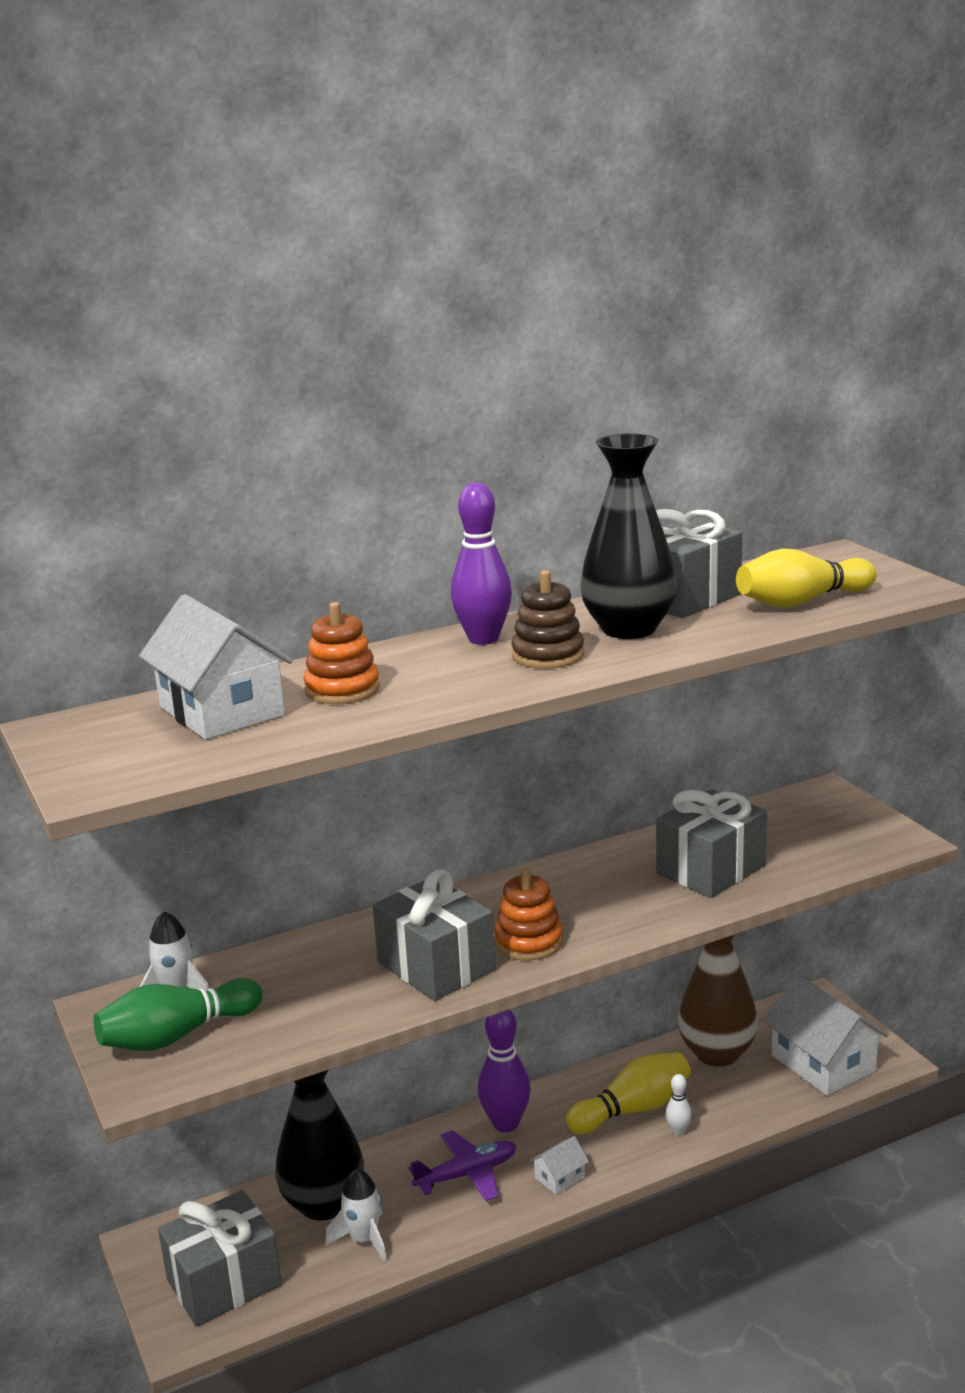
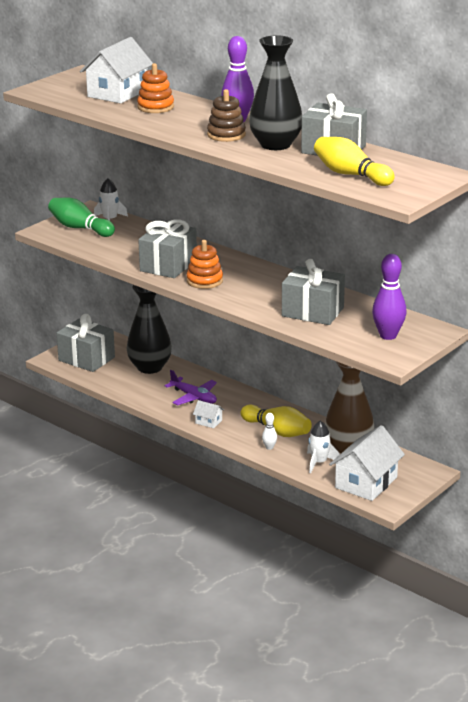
camera: 65 degrees right, 5 degrees up
white rocket [326,1169,387,1262] -> white rocket moved to [307,421,340,473]
purple bowling pin [478,1010,531,1132] -> purple bowling pin moved to [372,254,406,340]

